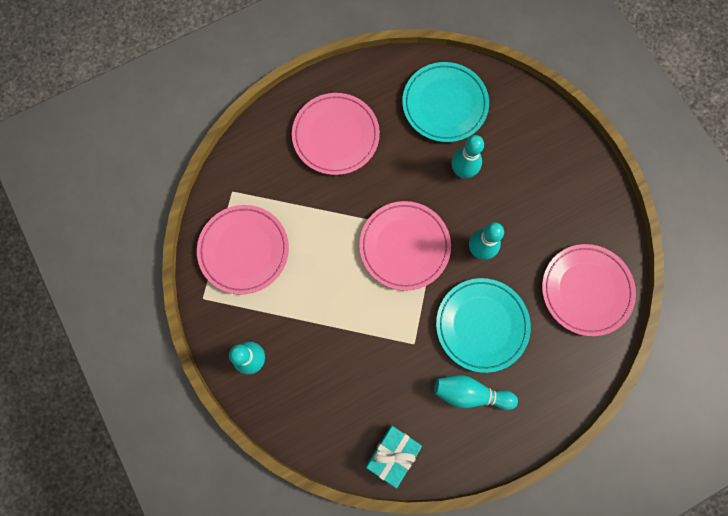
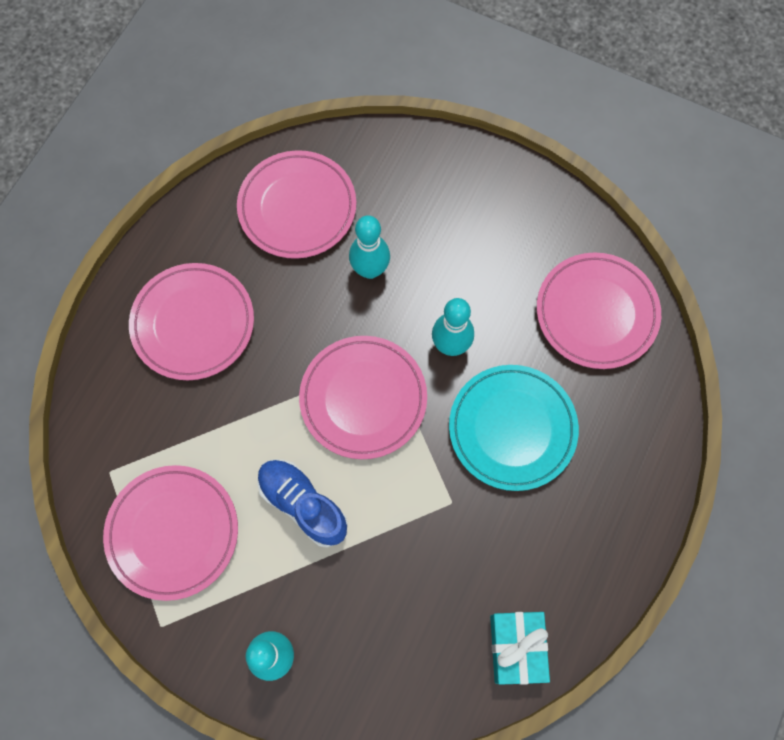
camera: 35 degrees left, 5 degrees down
turquoise plate [402,62,489,142] -> pink plate [237,150,356,259]
turquoise bowling pin [434,375,518,410] -> none
none -> blue shoe [257,460,348,548]

